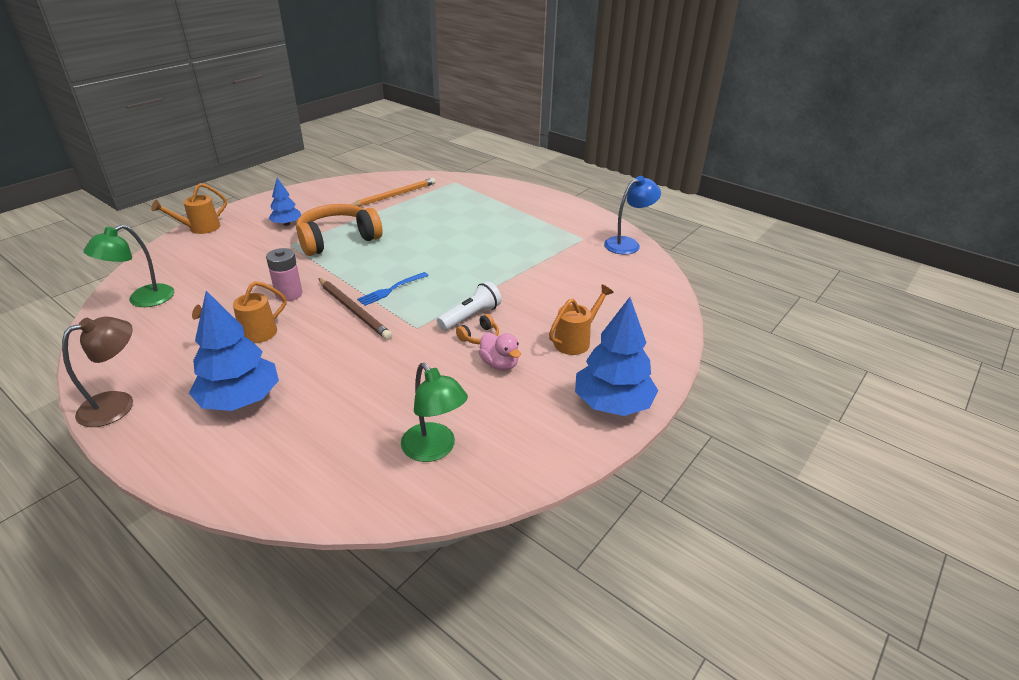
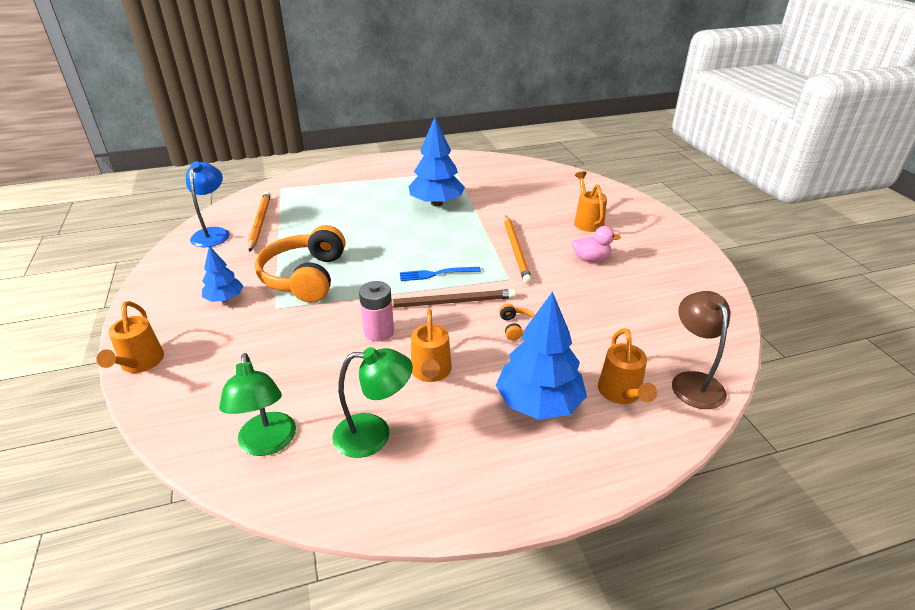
camera: 55 degrees left, 0 degrees up
brown lamp [62,317,133,427] -> brown lamp moved to [672,291,730,409]
blue fork [357,272,429,306] -> blue fork turned 90 degrees clockwise [400,267,481,281]
green lamp [401,363,468,462] -> green lamp moved to [332,347,413,458]
white flashlight [437,281,502,331] -> orange pencil [505,216,532,284]
orange headphones [456,314,499,344] -> orange headphones moved to [499,304,535,341]
blue tree [575,297,658,416] -> blue tree moved to [409,117,465,206]
blue lamp [604,176,661,255] -> blue lamp moved to [186,162,230,247]
none -> orange watering can [598,328,657,404]

